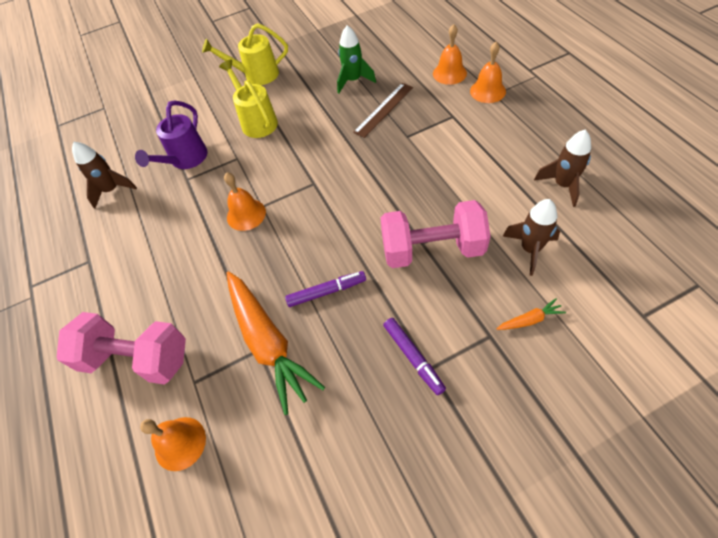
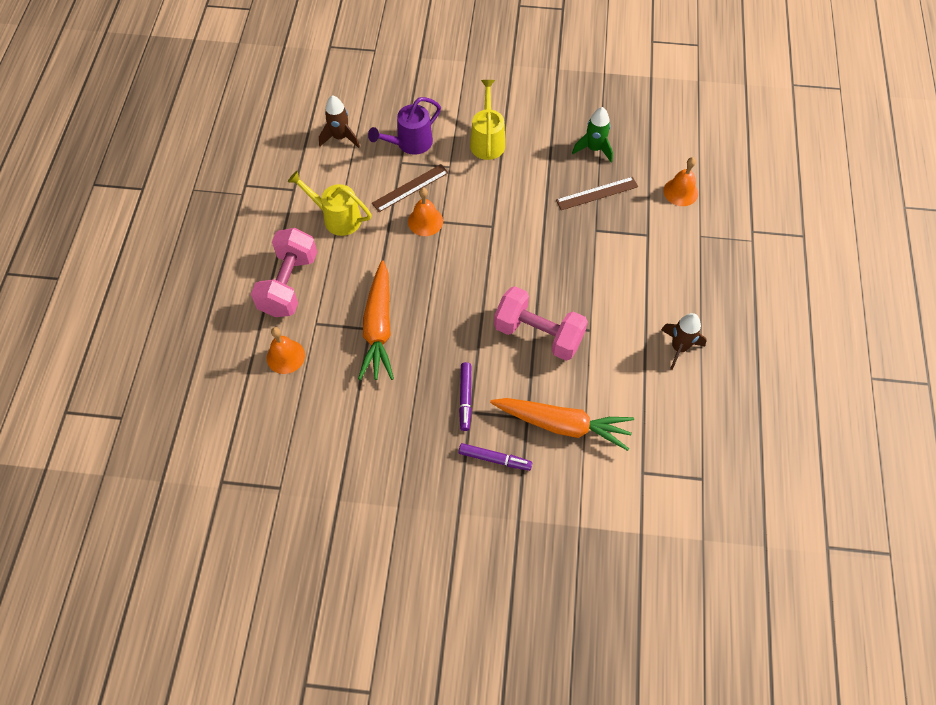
camera: 25 degrees right, 5 degrees up
pink dumbbell [57,312,186,385] -> pink dumbbell turned 60 degrees clockwise [251,228,317,317]
yellow watering can [202,23,288,85] -> yellow watering can moved to [288,171,372,236]
purple marker [285,271,366,307] -> purple marker moved to [459,443,532,471]
orange bell [470,42,506,103] -> none
orange carrot [497,298,566,330] -> orange carrot [490,398,634,451], size x2.46
brown rocket [503,199,560,276] -> none
none -> brown ruler [372,164,448,212]

